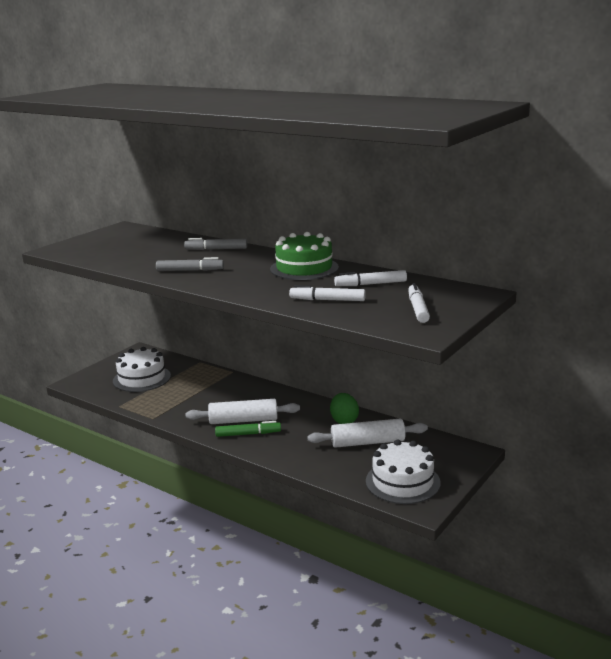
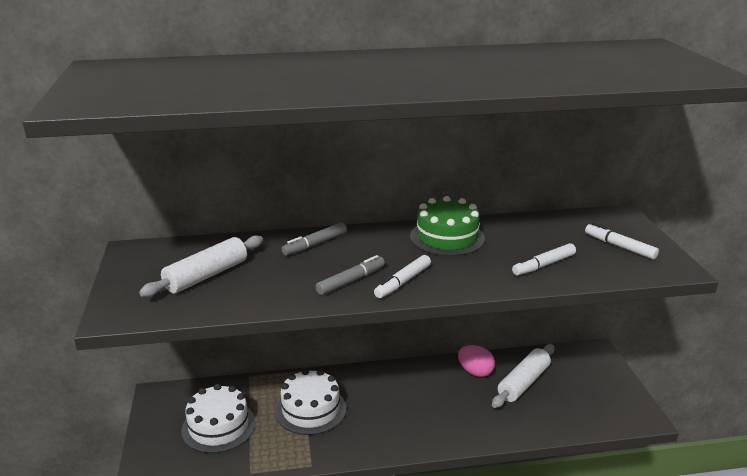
camera: 45 degrees left, 5 degrees up
white rolling pin [185,399,300,424] -> white rolling pin moved to [139,235,263,297]
green marker [215,421,281,437] -> none
green egg [330,393,359,424] -> pink egg [458,345,495,377]
white marker [334,270,407,286] -> white marker moved to [374,255,431,298]
white cake [366,439,441,504] -> white cake moved to [275,369,346,435]

